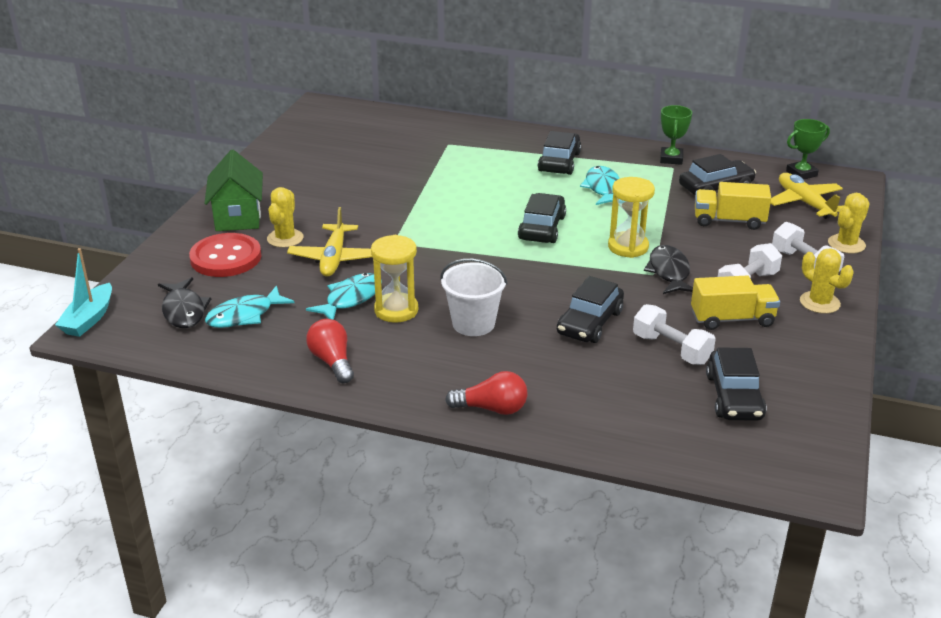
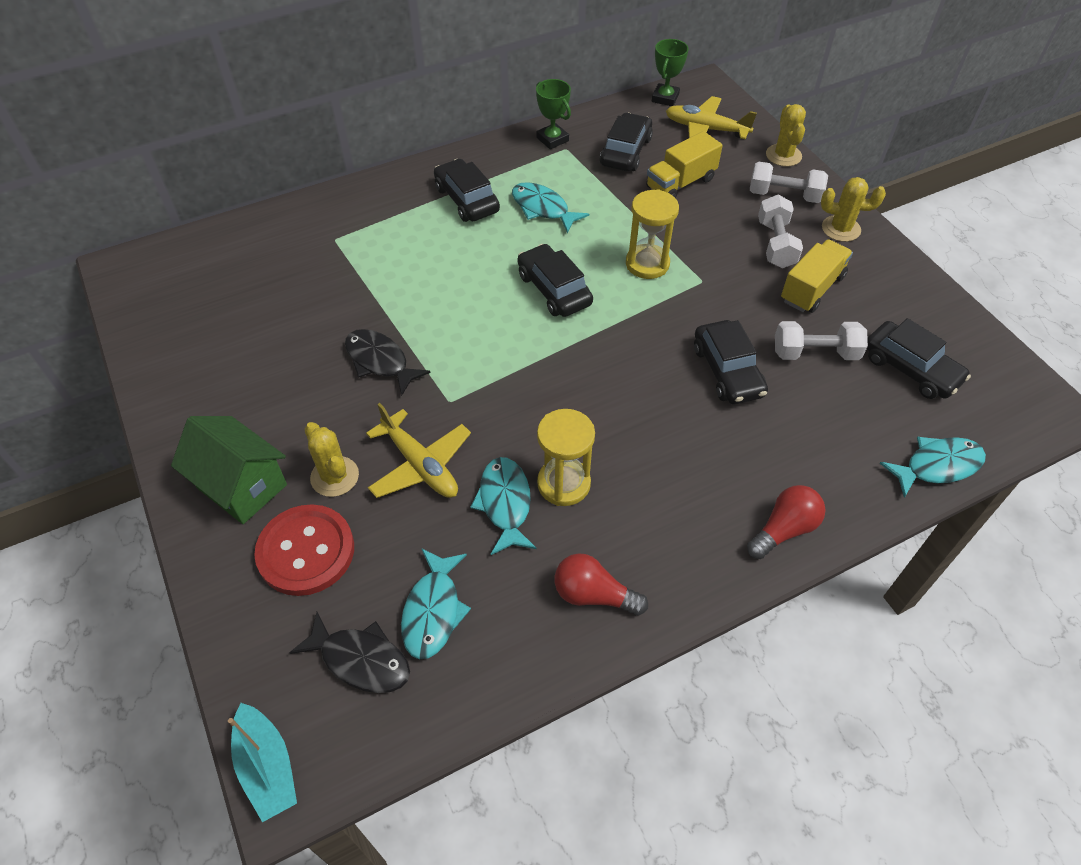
camera: 45 degrees left, 20 degrees up
white bucket [440,259,507,336] -> none
black fish [644,245,693,294] -> black fish moved to [345,329,431,396]
none -> turquoise fish [880,437,986,498]

